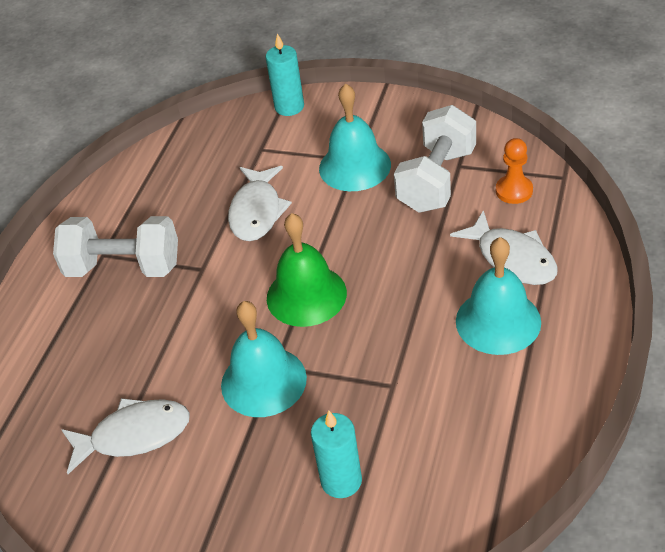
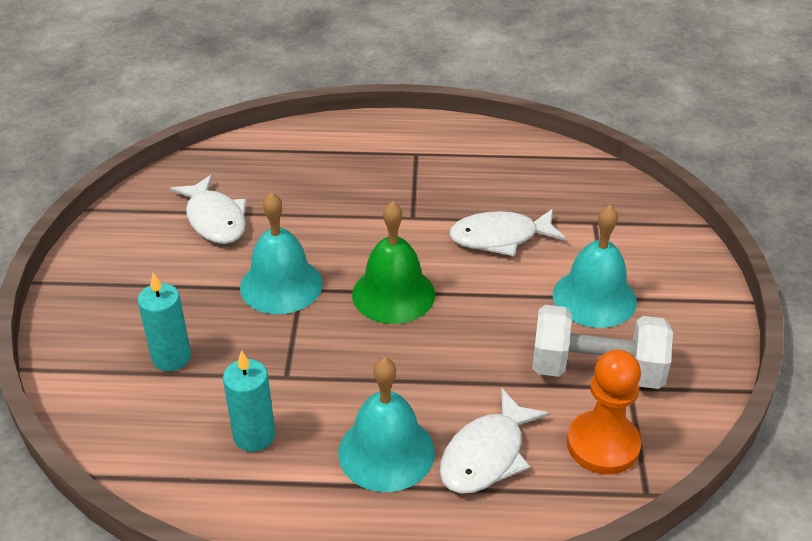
camera: 70 degrees right, 5 degrees down
white dumbbell [53,216,178,277] -> none
turquoise candle [266,33,304,116] -> turquoise candle moved to [223,350,275,452]
orange pawn [496,138,533,204] -> orange pawn [567,350,641,474], size x1.55

